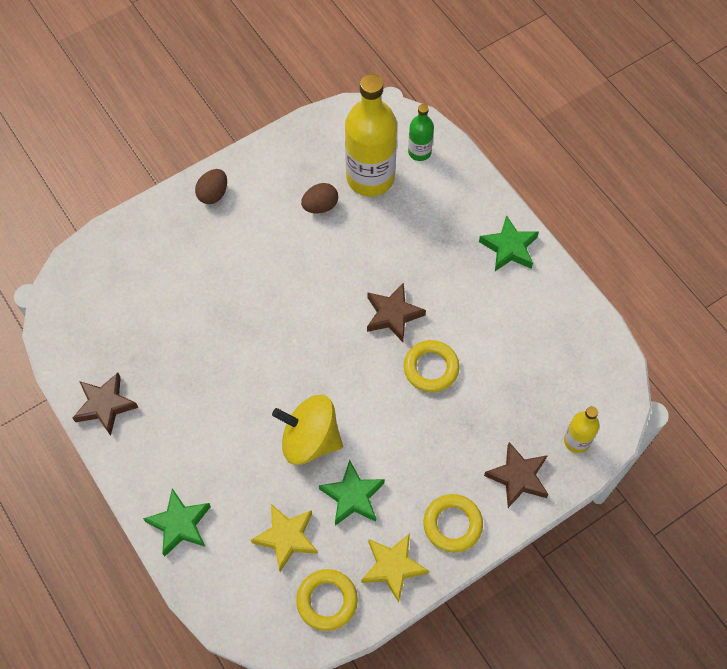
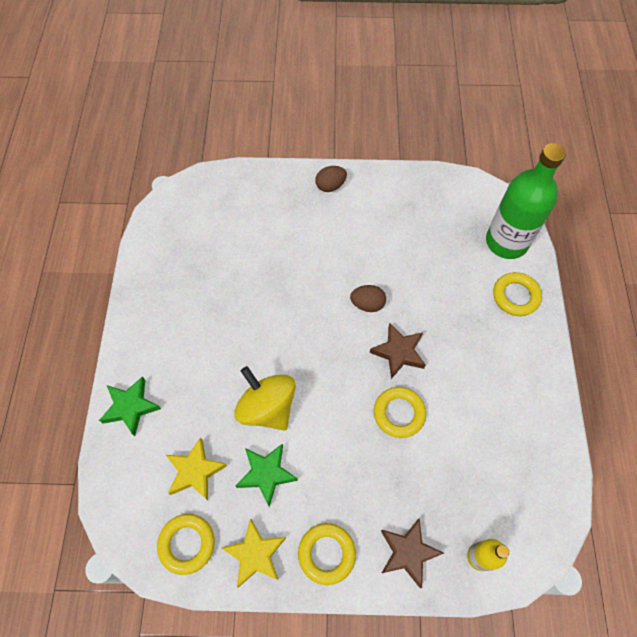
camera: 35 degrees right, 0 degrees up
brown star [73,373,139,436] -> none
brown egg [301,183,338,213] -> brown egg moved to [350,285,386,312]
yellow bottle [345,74,397,196] -> none
green bottle [408,104,434,161] -> green bottle [486,143,566,259], size x2.05
green star [479,215,539,271] -> none
none -> yellow ring [493,272,542,316]

